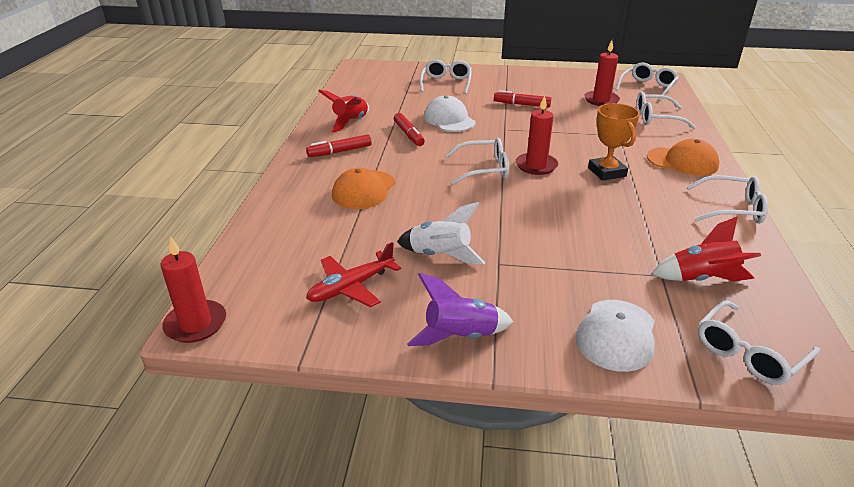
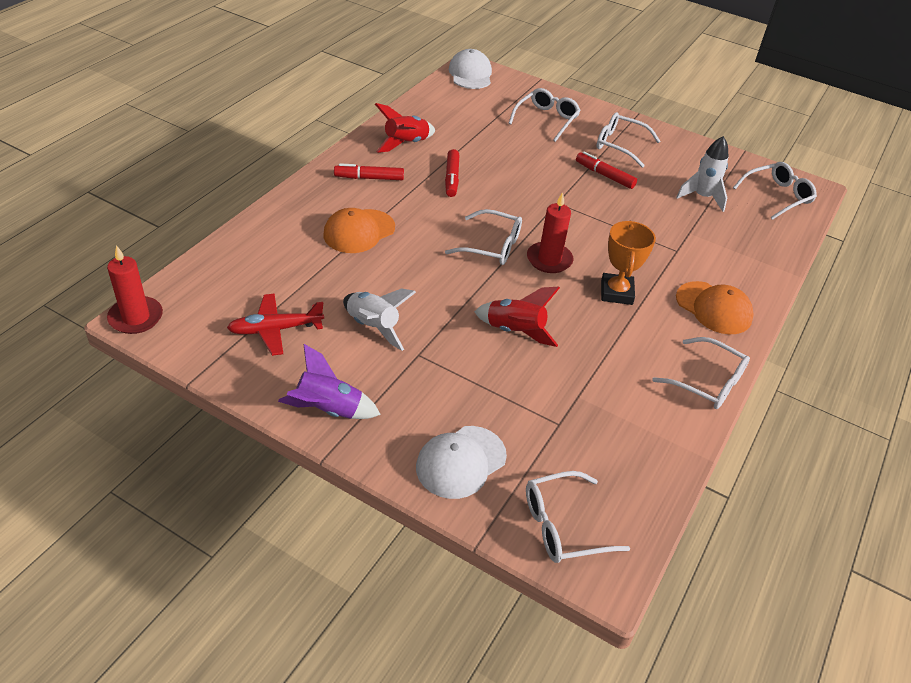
camera: 20 degrees right, 10 degrees up
white cap [424,95,476,132] -> white cap moved to [449,49,492,89]
red candle [584,40,620,106] -> white rocket [676,136,729,212]
white glasses [636,92,696,129] -> white glasses moved to [597,112,661,168]
red rocket [652,216,761,281] -> red rocket moved to [474,287,560,347]

